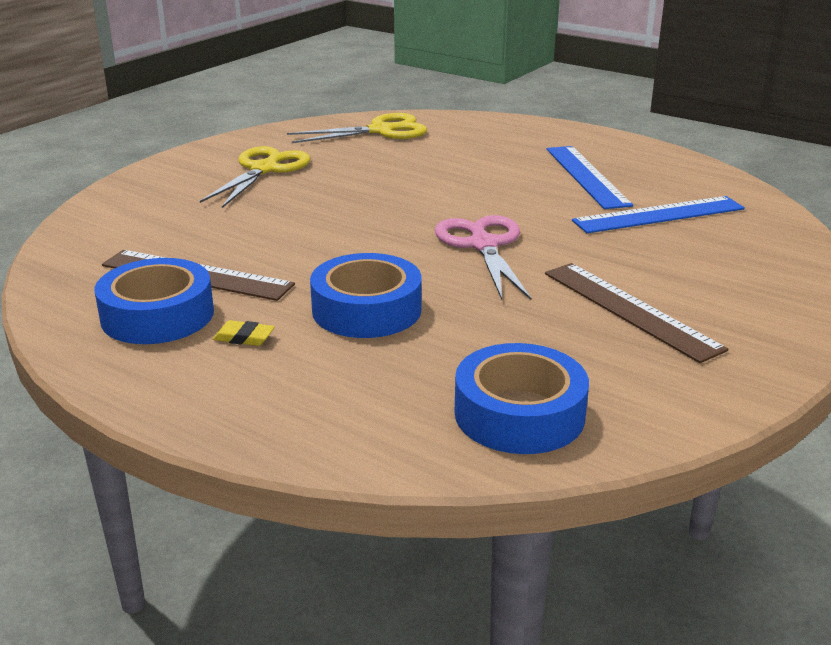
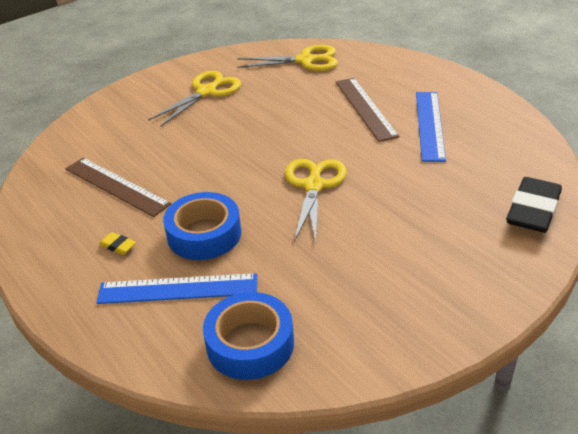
camera: 20 degrees right, 10 degrees up
blue tape [94,258,214,344] -> none
pink scissors [435,215,531,300] -> yellow scissors [285,159,347,244]
brown ruler [545,263,728,363] -> brown ruler moved to [336,78,400,142]
blue ruler [572,196,745,233] -> blue ruler moved to [97,273,257,304]
none -> black eraser [506,177,562,233]

